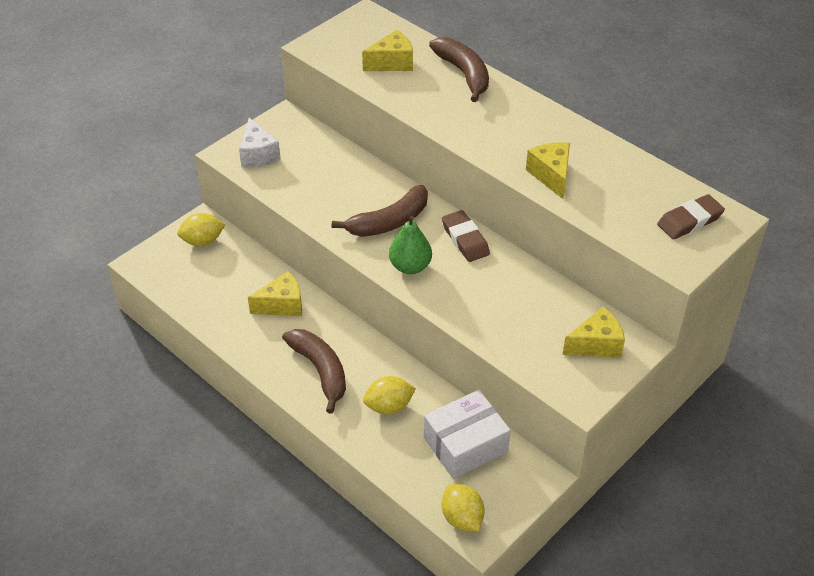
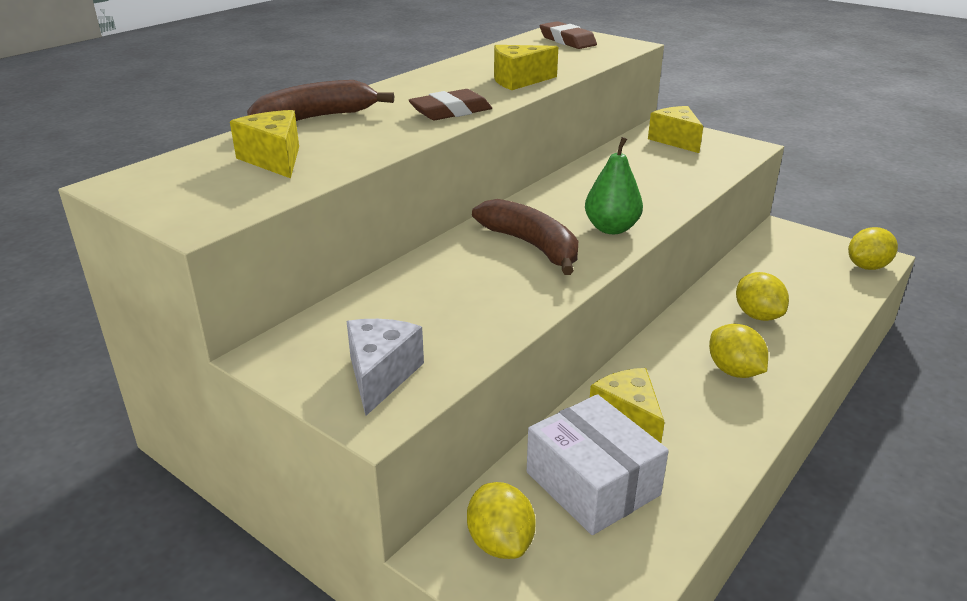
camera: 95 degrees left, 15 degrees down
white cheese [239,118,281,168] -> white cheese turned 60 degrees counterclockwise [347,319,424,416]
brown banana [282,329,346,414] -> yellow lemon [709,324,768,378]
white box [424,390,510,479] -> white box moved to [527,394,669,535]
brown eraser [442,210,490,262] -> brown eraser moved to [408,89,492,120]

